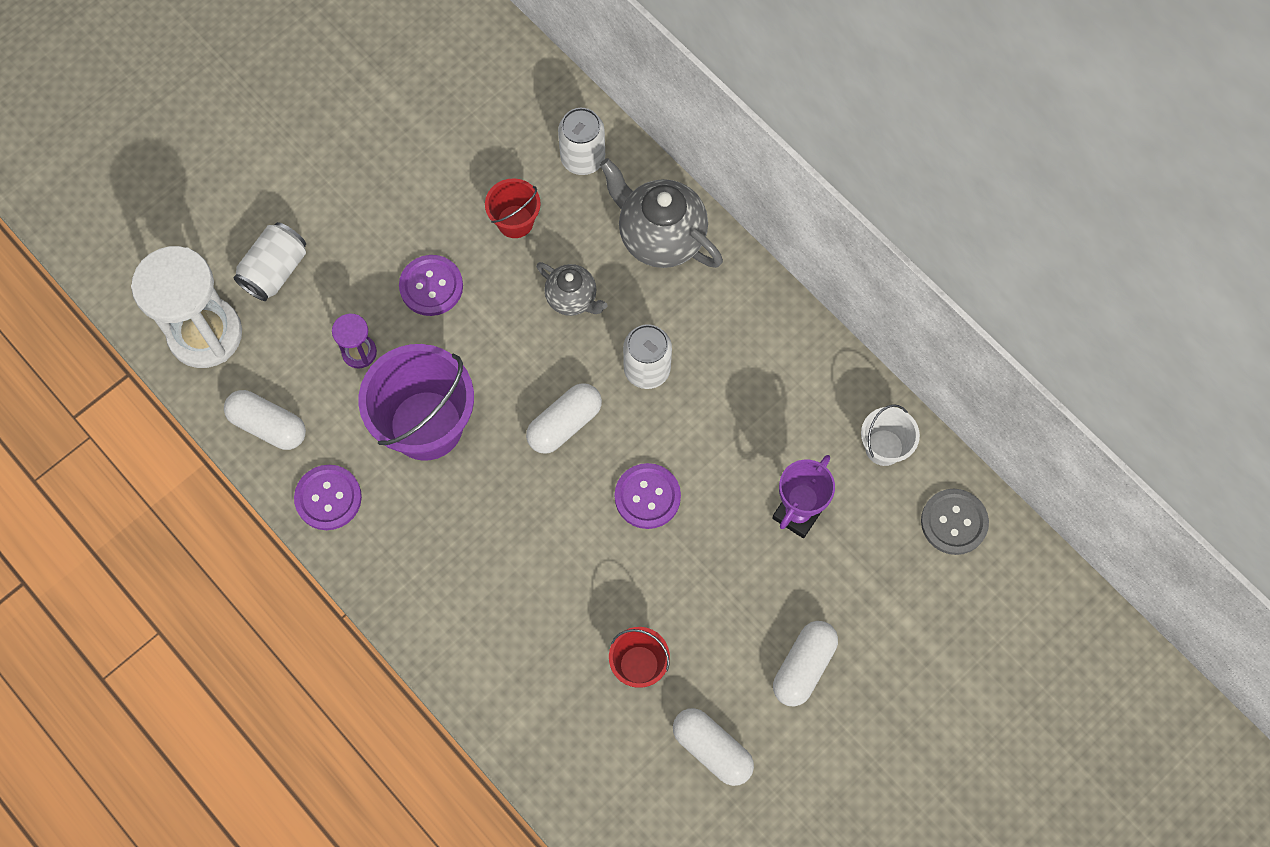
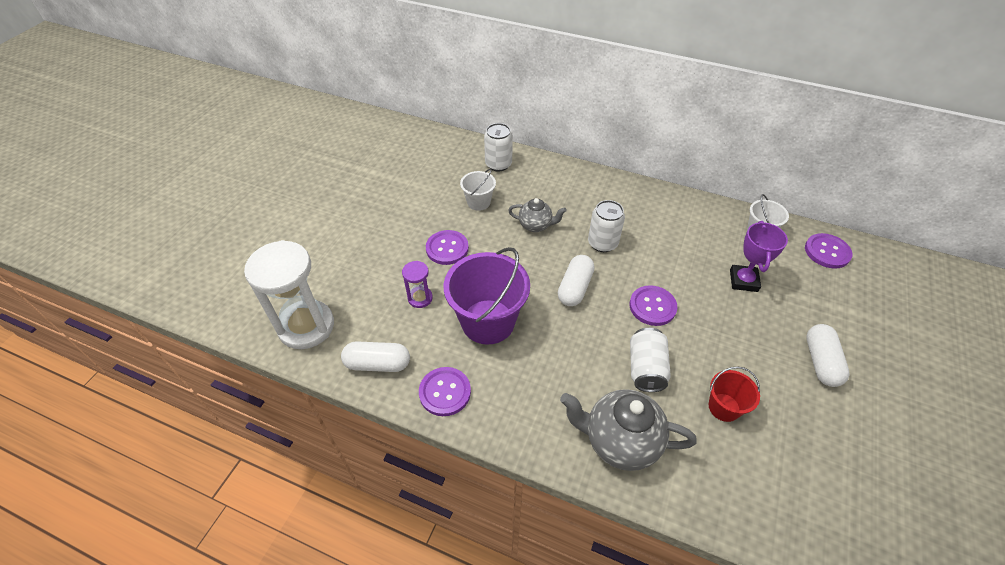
camera: 25 degrees left, 20 degrees down
white can [233,222,306,301] -> white can moved to [630,328,671,392]
red bucket [485,178,541,238] -> white bucket [460,169,496,211]
grey teapot [600,158,723,268] -> grey teapot moved to [560,389,697,471]
white capsule [673,708,754,786] -> none
grey button [921,489,989,555] -> purple button [805,233,852,269]

